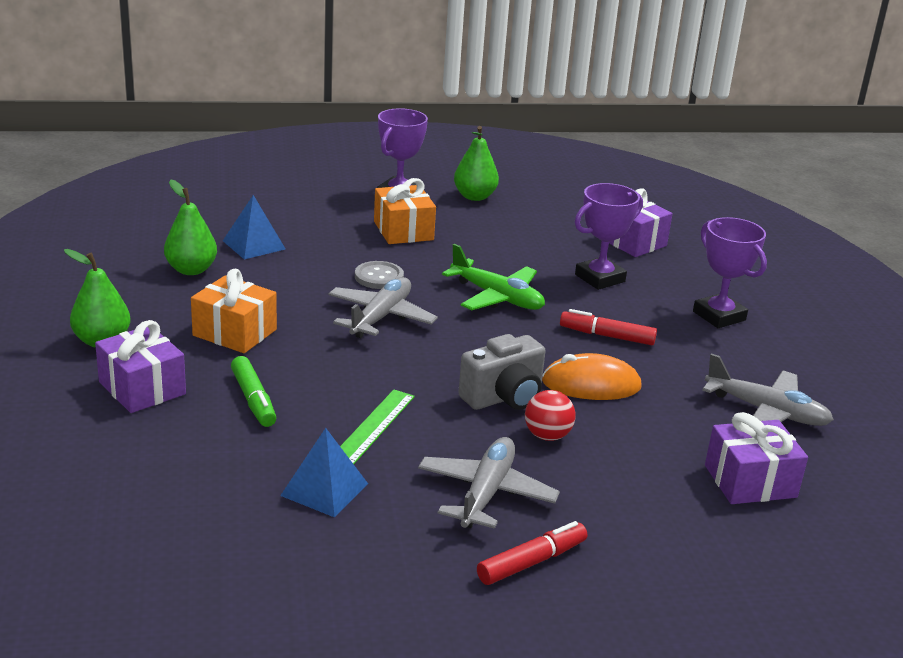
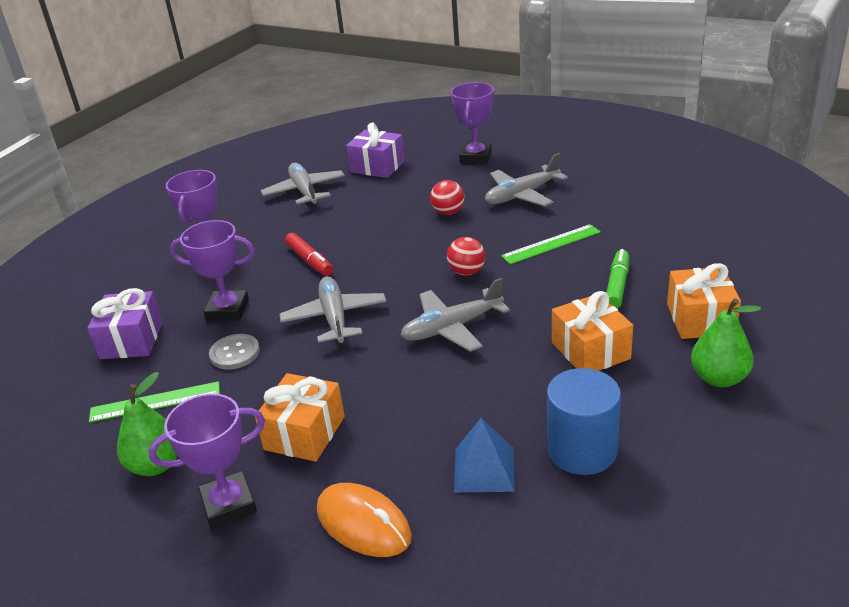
camera: 135 degrees left, 5 degrees up
purple gift [95,320,186,413] -> orange gift [667,263,741,339]
green pear [164,179,217,275] -> blue cylinder [547,368,621,475]
blue pyramid [280,428,368,517] -> none
grey button [355,261,404,289] -> grey button moved to [209,334,260,370]
green plane [442,244,545,310] -> grey plane [279,276,387,344]
grey camera [458,334,545,410] -> none
red marker [477,521,587,585] -> none
orange mouse [542,353,642,400] -> orange mouse moved to [317,483,412,557]
none -> green ruler [89,381,220,423]
none -> red ball [447,237,485,276]
none -> purple trophy [451,82,494,164]

